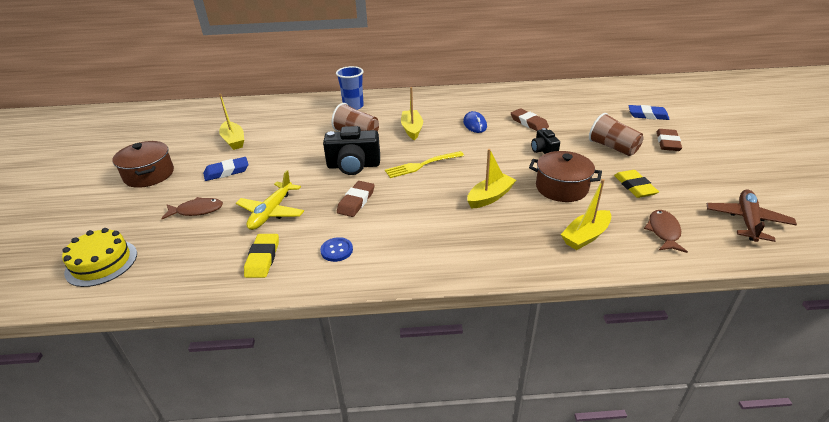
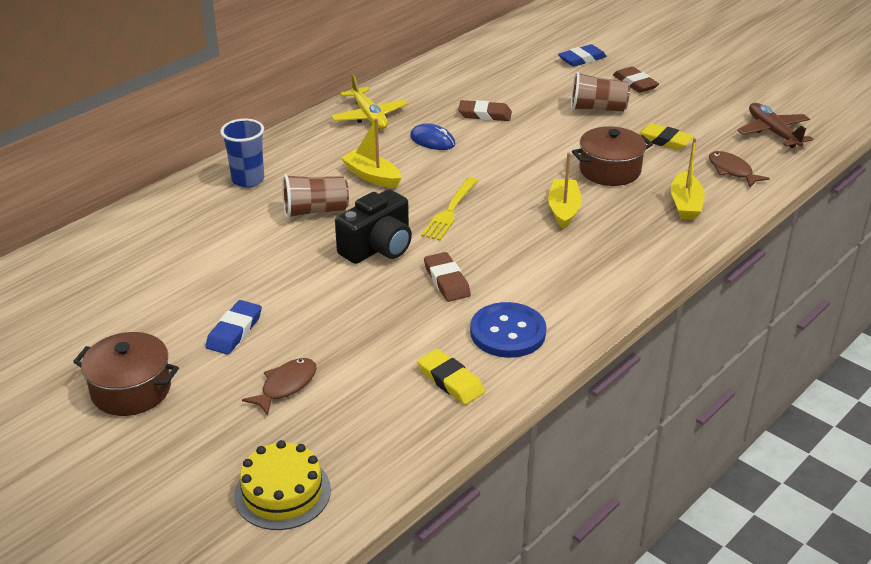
camera: 45 degrees left, 0 degrees up
yellow boat [219,94,244,150] -> none
yellow plane [236,170,304,230] -> yellow plane moved to [331,74,407,129]
blue button [320,237,353,262] -> blue button [470,302,547,358], size x1.87
black camera [531,128,560,154] -> none

